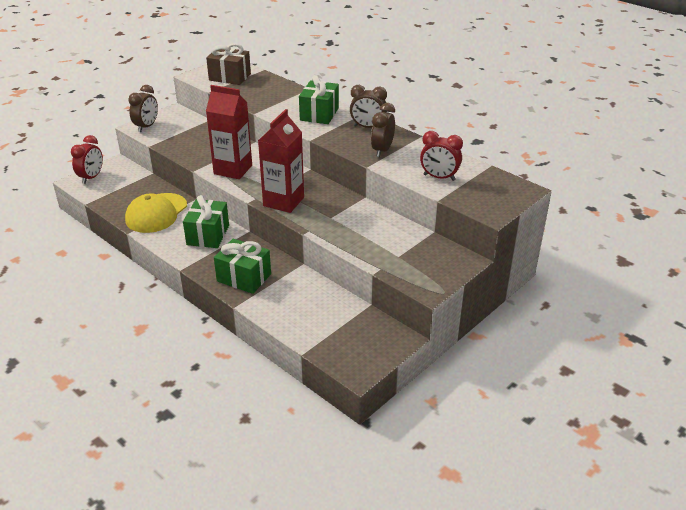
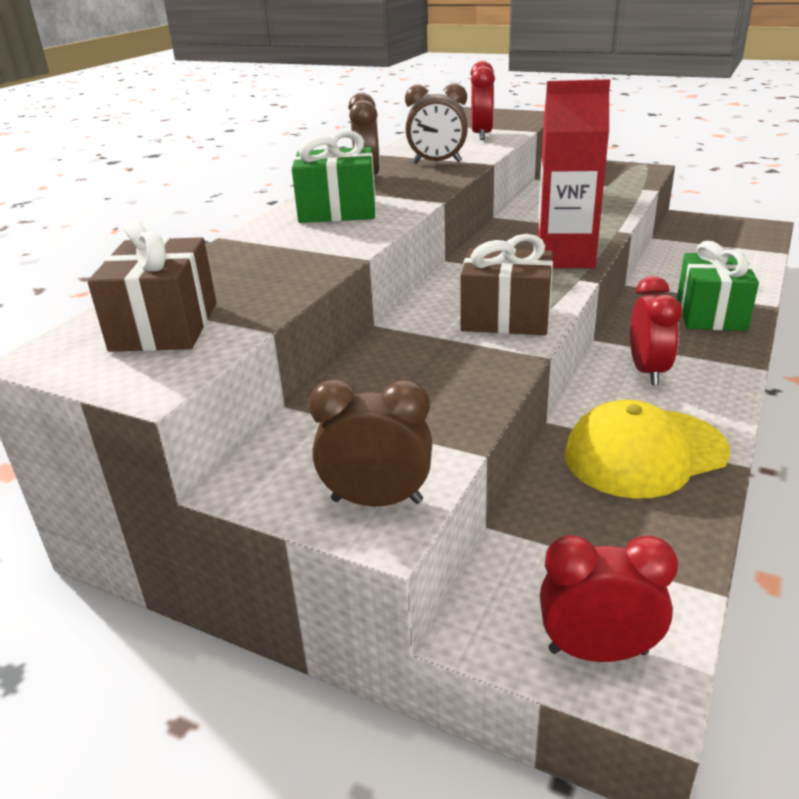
camera: 105 degrees left, 5 degrees down
yellow cap [125,193,187,233] -> yellow cap turned 150 degrees clockwise [564,400,730,499]
green gift [183,195,229,248] -> red clock [630,276,682,385]
red carton [206,85,252,179] -> brown gift [460,234,553,335]

